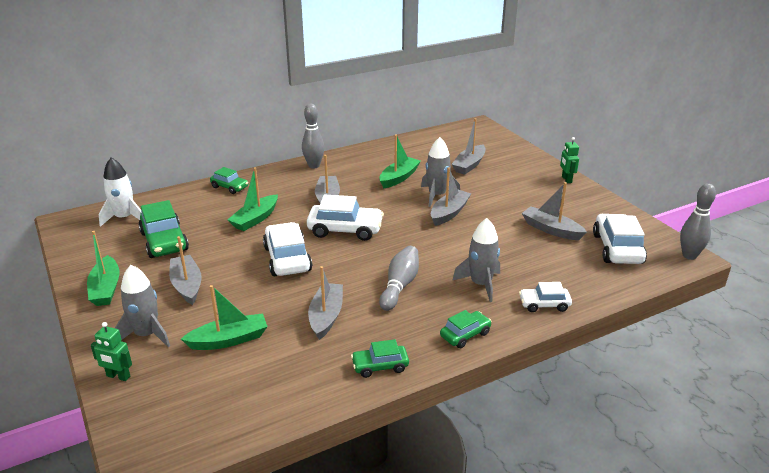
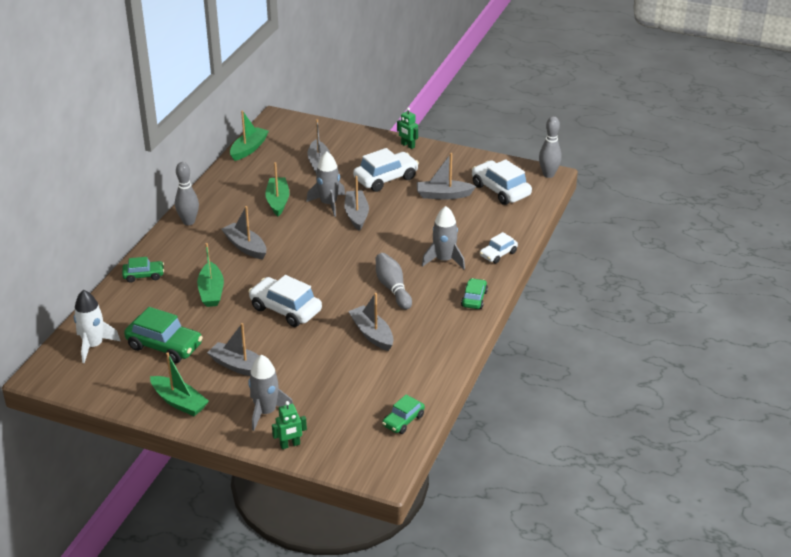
camera: 40 degrees left, 5 degrees up
green boat [181,285,268,350] -> green boat moved to [230,110,269,161]
white car [307,195,384,241] -> white car moved to [353,148,419,192]
green car [351,339,409,378] -> green car moved to [382,395,425,434]

